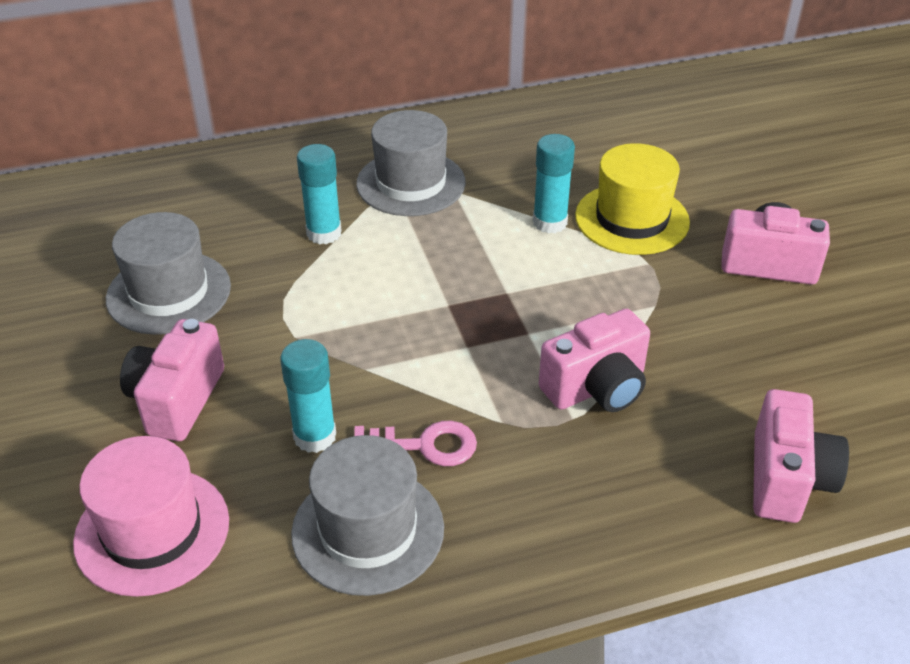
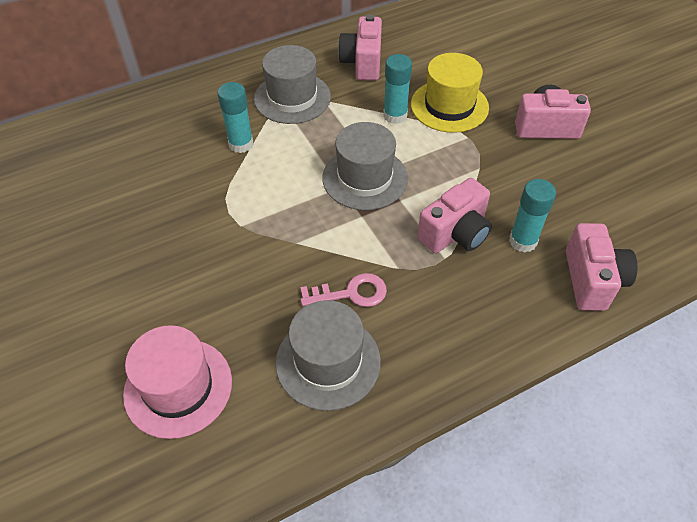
camera: 10 degrees left, 10 degrees up
grey hat [106,212,231,335] -> grey hat moved to [322,122,408,210]
pink camera [120,319,224,441] -> pink camera moved to [338,14,382,81]
turquoise glue stick [280,339,336,453] -> turquoise glue stick moved to [509,179,556,252]

